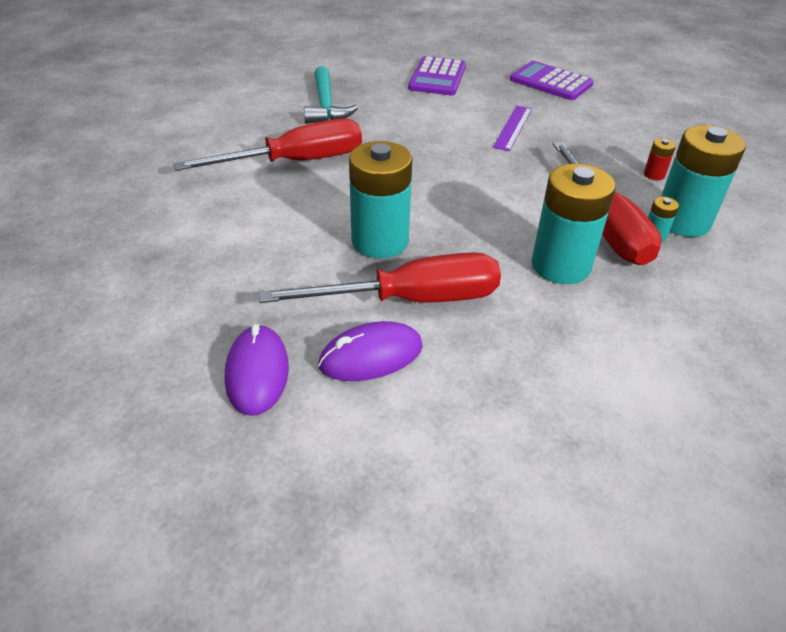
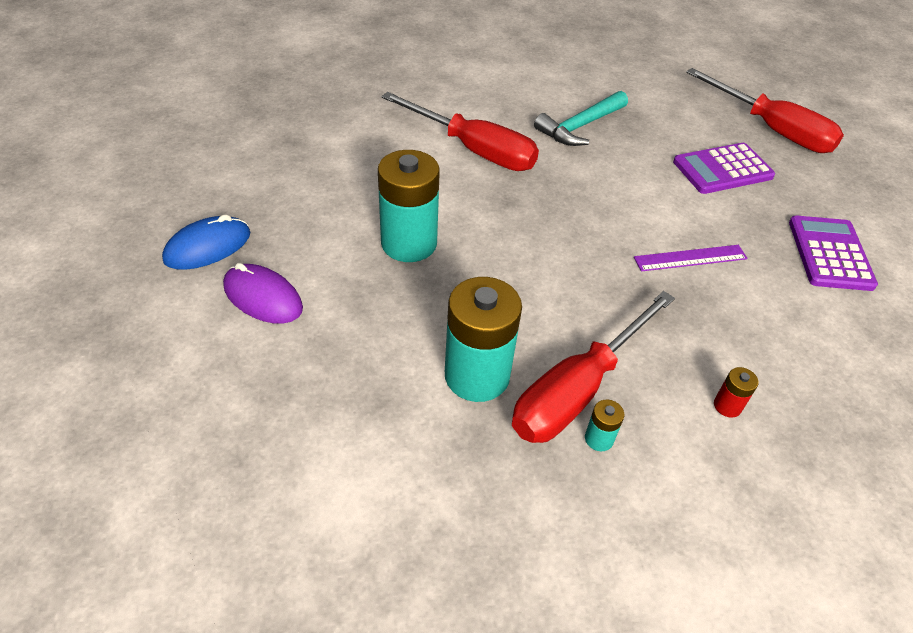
camera: 55 degrees right, 5 degrees up
purple mouse [225,324,289,416] -> blue mouse [162,214,251,270]
red screwdriver [259,252,501,303] -> red screwdriver moved to [686,68,844,153]
turquoise battery [661,125,746,237] -> none

